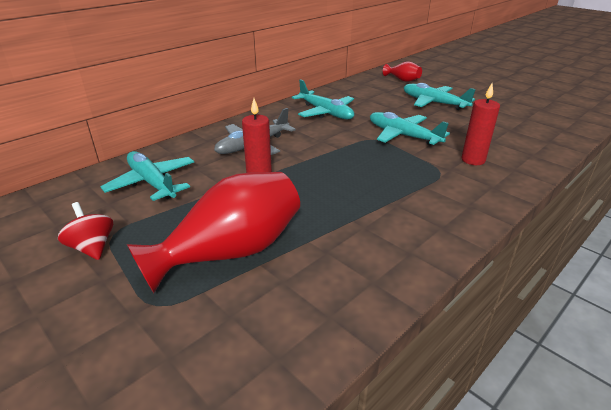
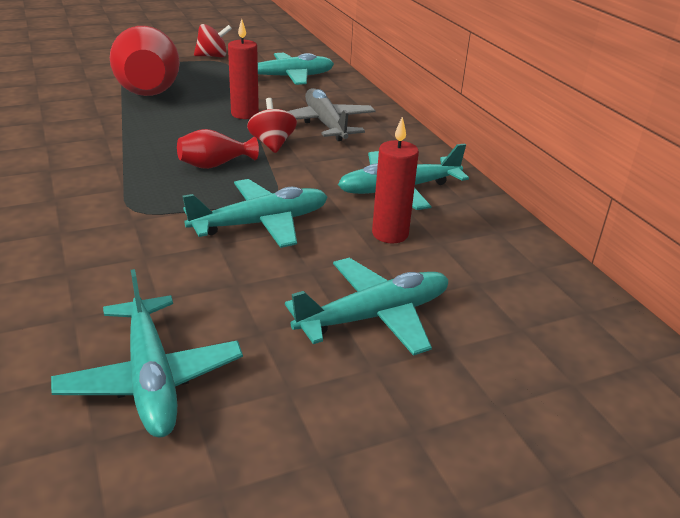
camera: 110 degrees right, 0 degrees up
red vase [383,61,422,82] -> red vase moved to [177,129,259,169]
red candle [461,83,500,165] -> red candle moved to [372,117,419,243]
none -> turquoise plane [51,269,243,438]
none -> red spinning top [247,98,297,153]

